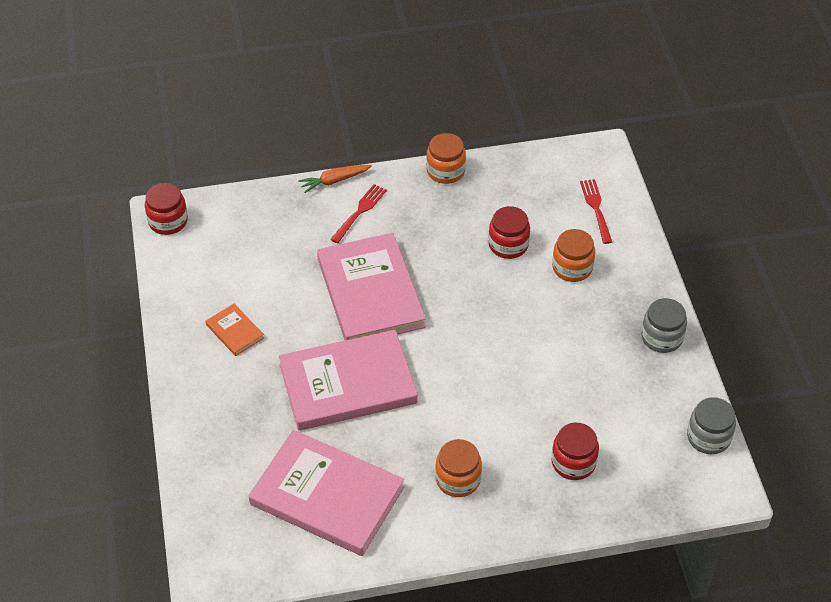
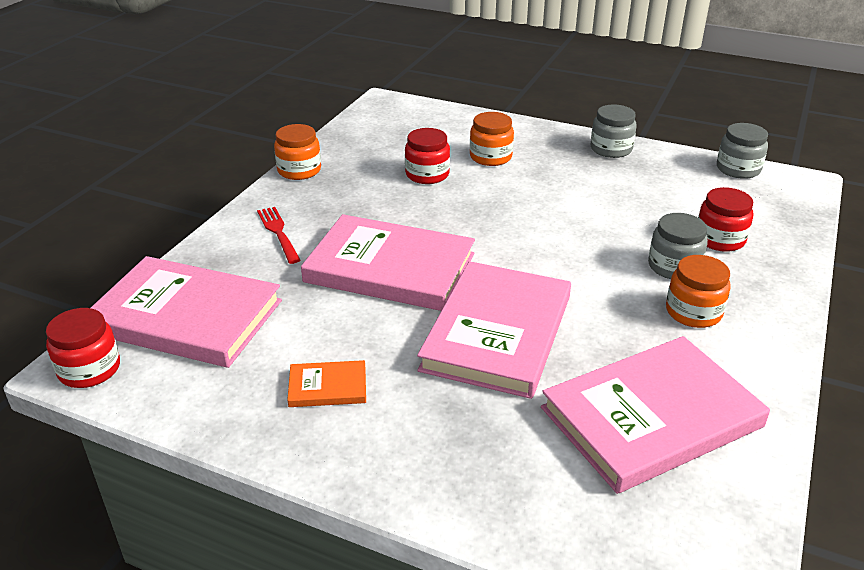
camera: 55 degrees left, 15 degrees down
orange carrot [298,165,372,193] -> none
red fork [580,179,612,244] -> none
none -> pink book [91,256,282,368]
none -> grey jar [648,213,708,279]

